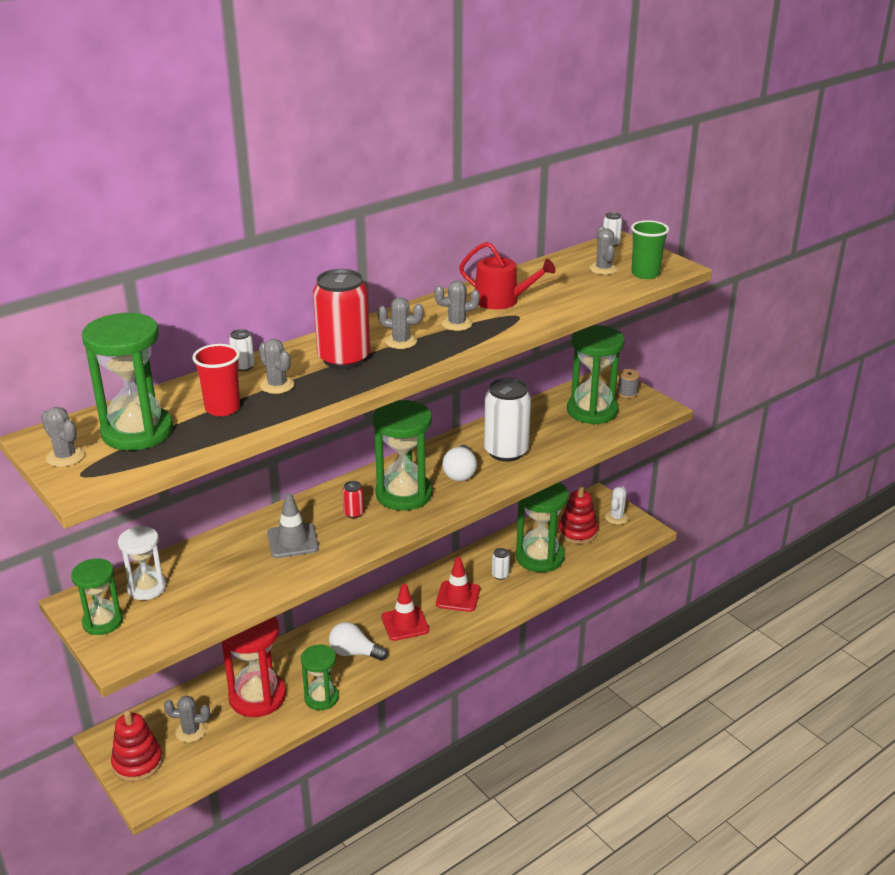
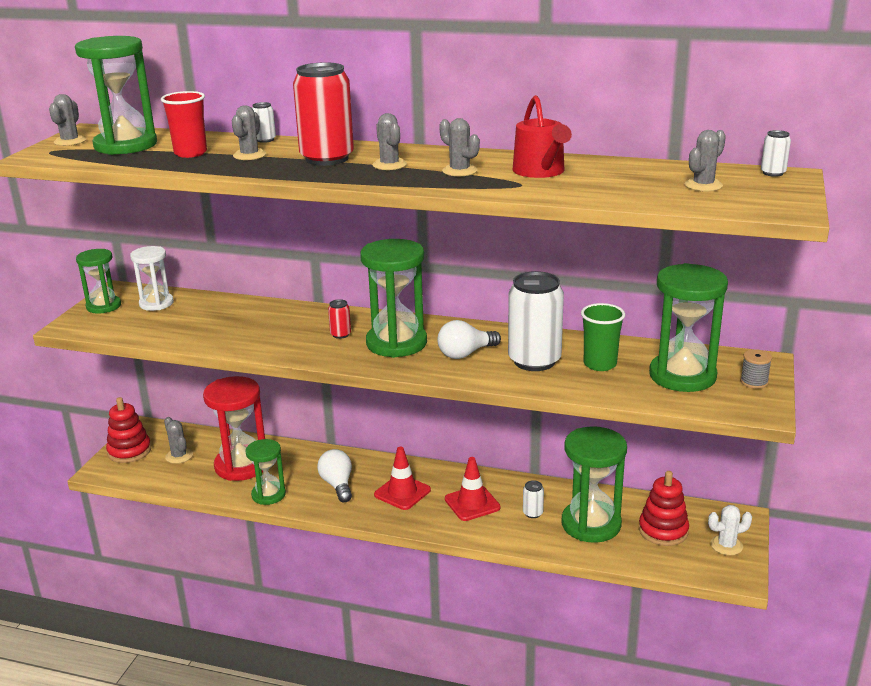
camera: 55 degrees right, 5 degrees down
grey traffic cone [267,493,319,558] -> none
green cup [631,220,669,279] -> green cup moved to [581,303,625,371]

